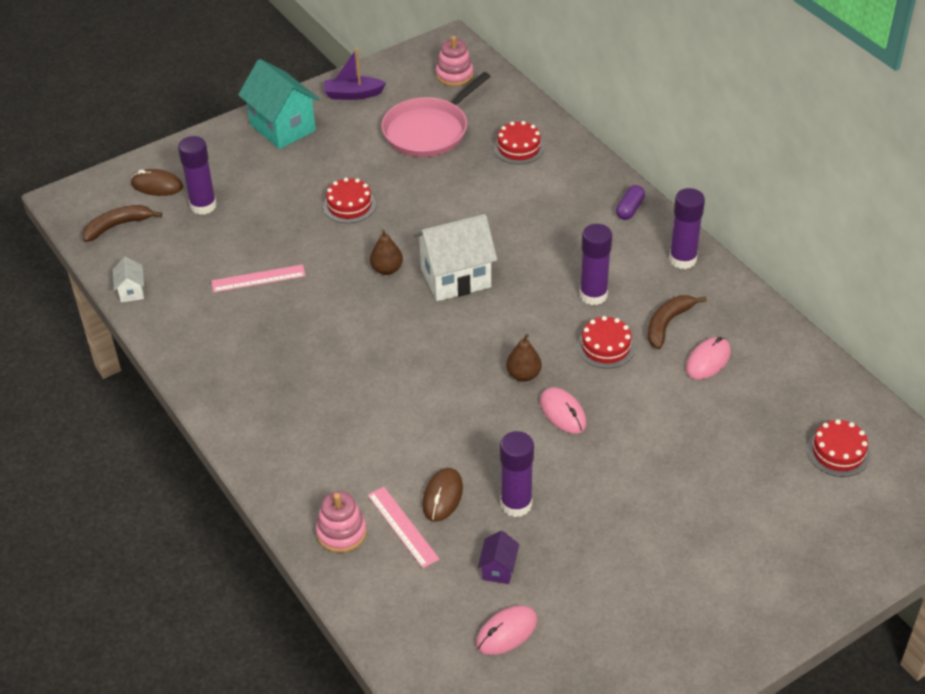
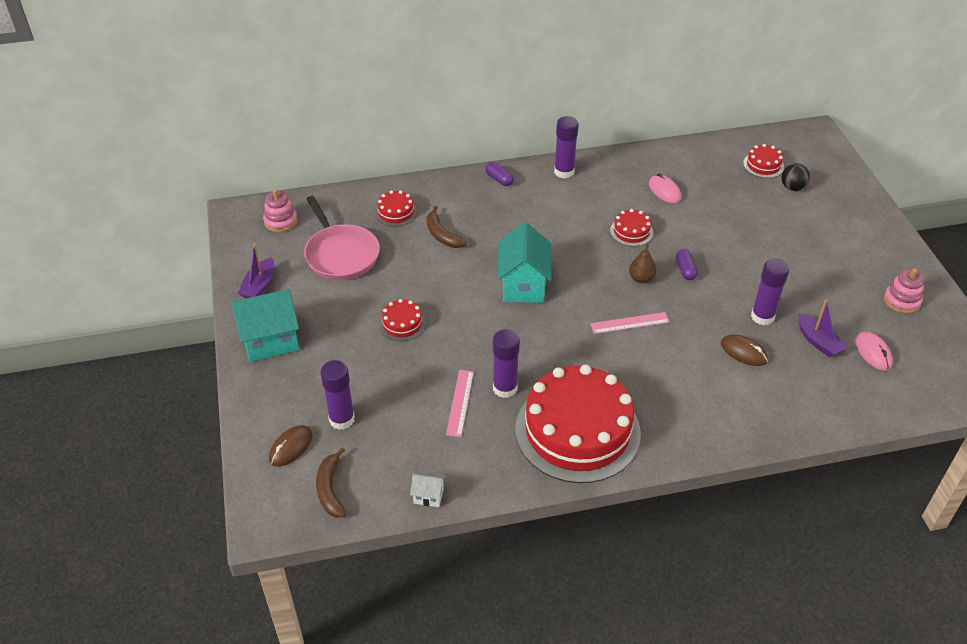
camera: 70 degrees left, 0 degrees up
pink stacking toy [316,491,367,553] -> pink stacking toy moved to [884,268,924,314]
pink ruler [368,487,440,568] -> pink ruler moved to [590,312,670,334]
brown pear [370,229,403,275] -> none
white house [414,214,497,301] -> turquoise house [497,222,552,303]
purple house [478,531,519,584] -> purple boat [798,299,848,358]
pink mouse [540,387,586,434] -> purple capsule [676,249,698,280]
purple glue stick [580,224,612,305] -> purple glue stick moved to [493,329,520,398]
brown banana [648,295,707,349] -> brown banana moved to [427,206,467,248]
none -> red cake [515,365,641,483]
none -> black ball [781,163,810,191]

